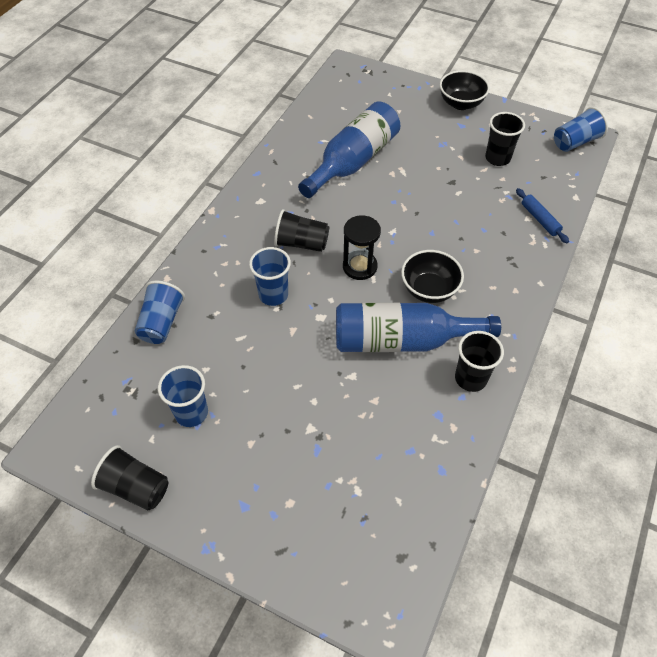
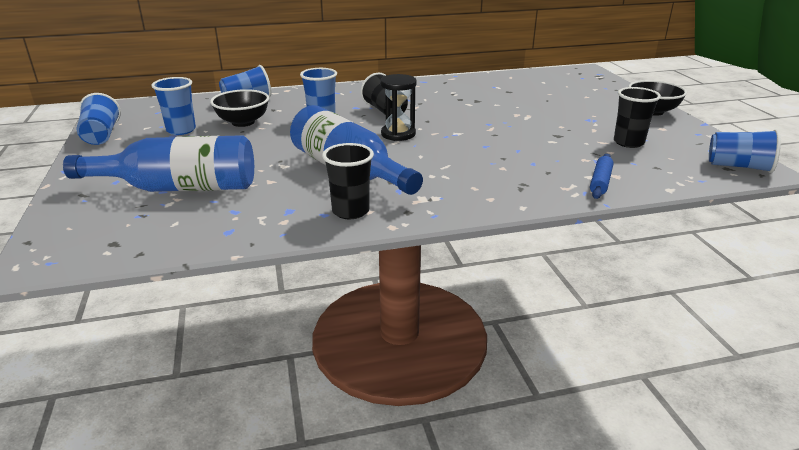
camera: 50 degrees right, 25 degrees down
black cup [91,445,168,510] -> blue cup [77,93,121,145]
blue bottle [298,102,400,198] -> blue bottle moved to [63,135,254,192]
black bowl [401,250,464,303] -> black bowl moved to [210,89,269,127]

